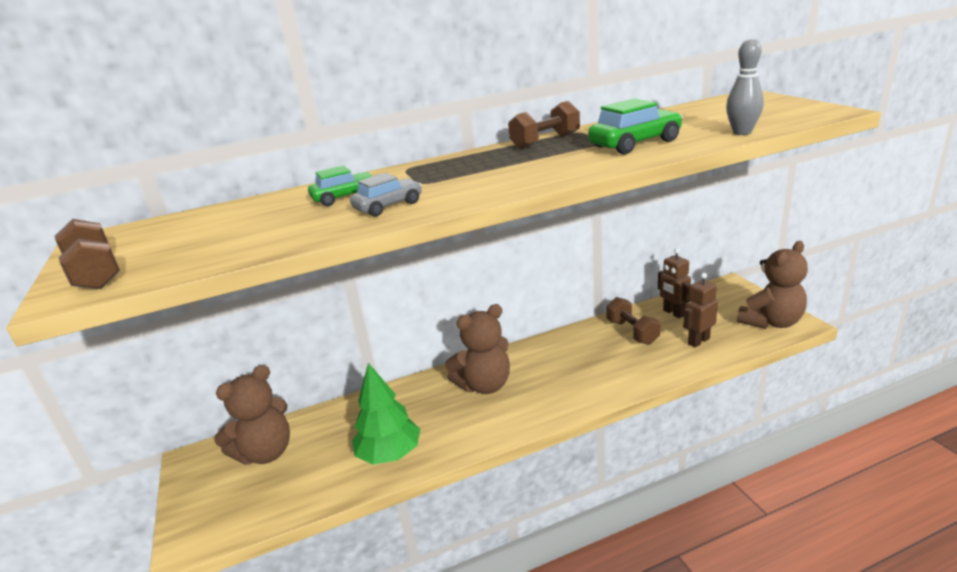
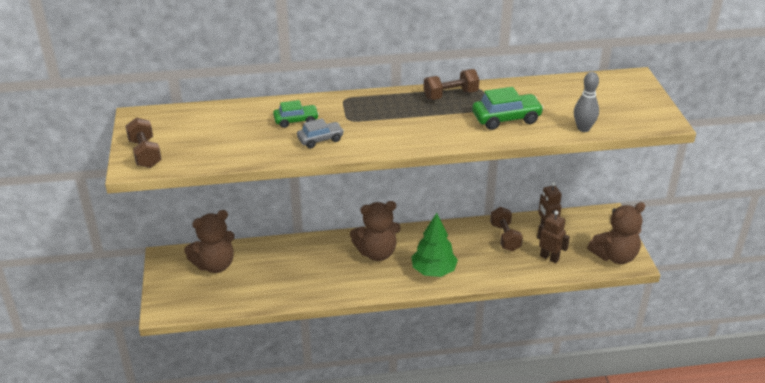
camera: 10 degrees right, 10 degrees up
green tree [352,363,420,465] -> green tree moved to [411,213,458,277]
brown robot [683,273,718,347] -> brown robot turned 60 degrees clockwise [537,211,570,263]

